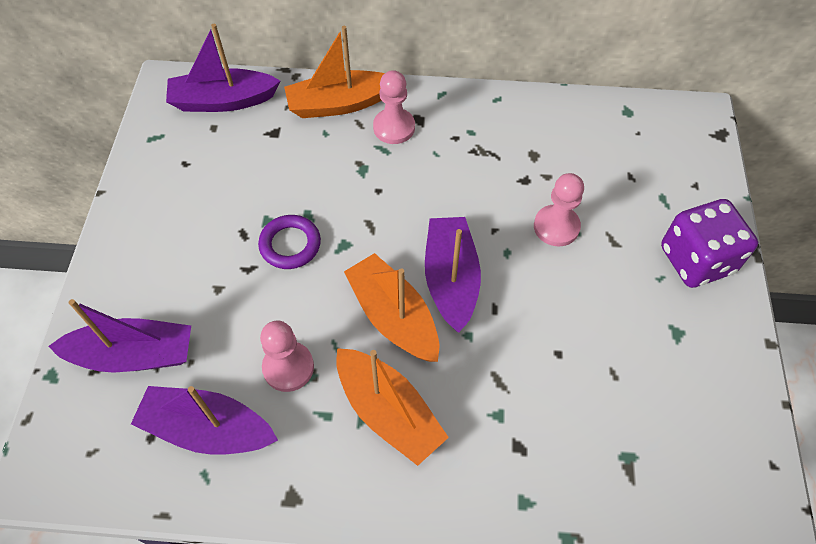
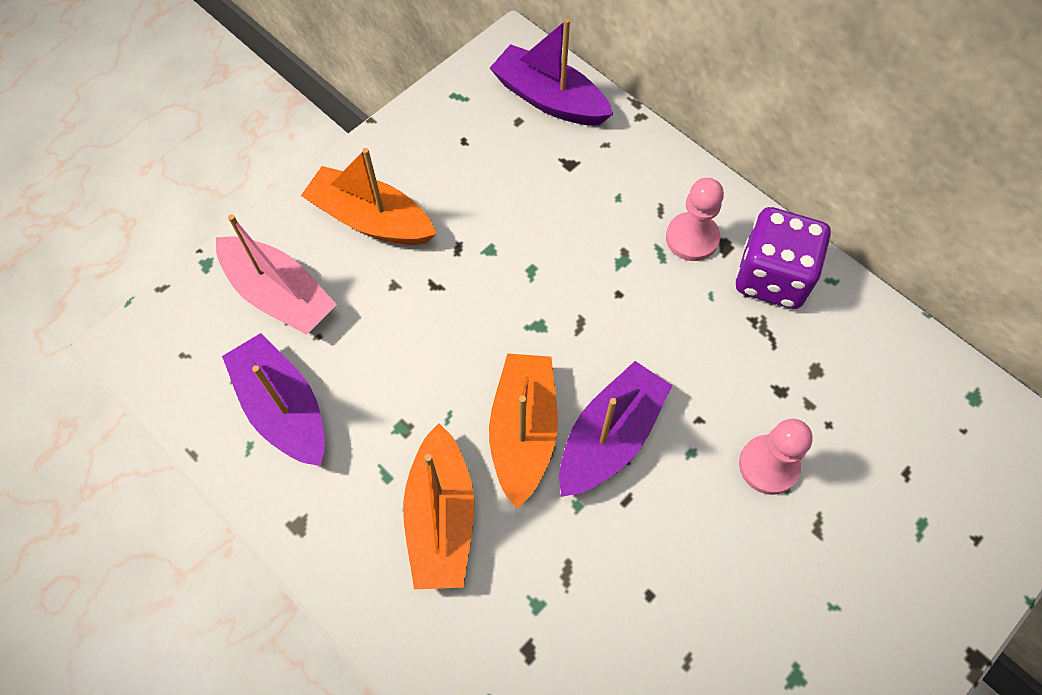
camera: 40 degrees right, 5 degrees up
purple boat [48,299,191,373] -> pink boat [216,214,337,335]
purple ring [258,215,321,269] -> none
pink pawn [260,320,314,392] -> none
orange boat [284,26,385,118] -> orange boat moved to [301,148,436,245]
purple dice [661,199,758,288] -> purple dice moved to [736,207,831,309]

